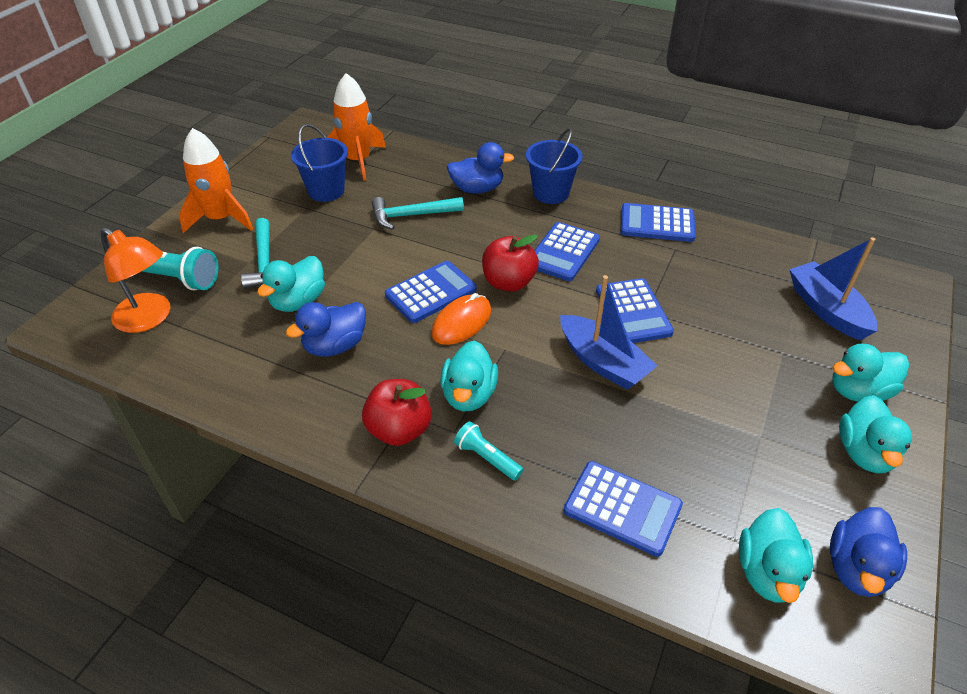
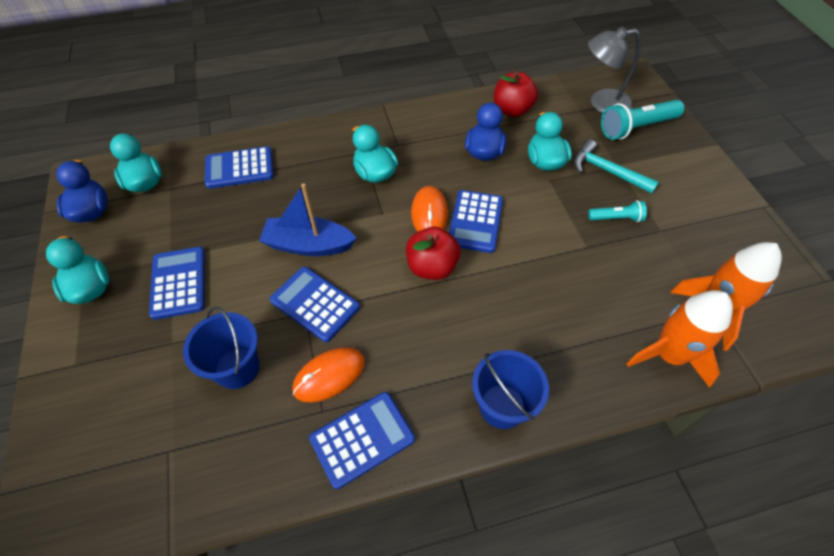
camera: 140 degrees right, 10 degrees up
orange lamp [100,227,170,333] -> grey lamp [588,27,640,114]
orange rocket [179,128,253,233] -> orange rocket moved to [626,290,733,388]
blue bucket [291,124,348,202] -> blue bucket moved to [183,306,260,389]
red apple [362,379,432,446] -> red apple moved to [494,72,538,117]
turquoise hammer [371,197,464,230] -> none
blue duck [447,142,514,194] -> none
turquoise flashlight [454,421,523,481] -> turquoise flashlight moved to [588,200,647,222]
blue calculator [534,222,600,281] -> blue calculator moved to [149,247,205,320]
blue boat [789,237,877,340] -> none
turquoise duck [832,344,909,402] -> none
none -> orange mouse [292,347,365,403]

